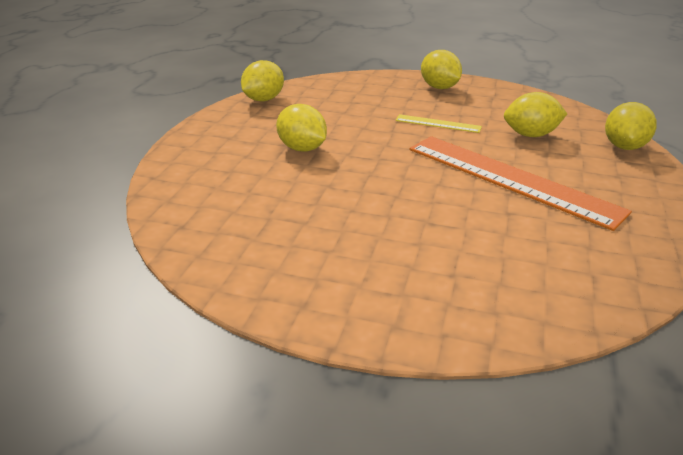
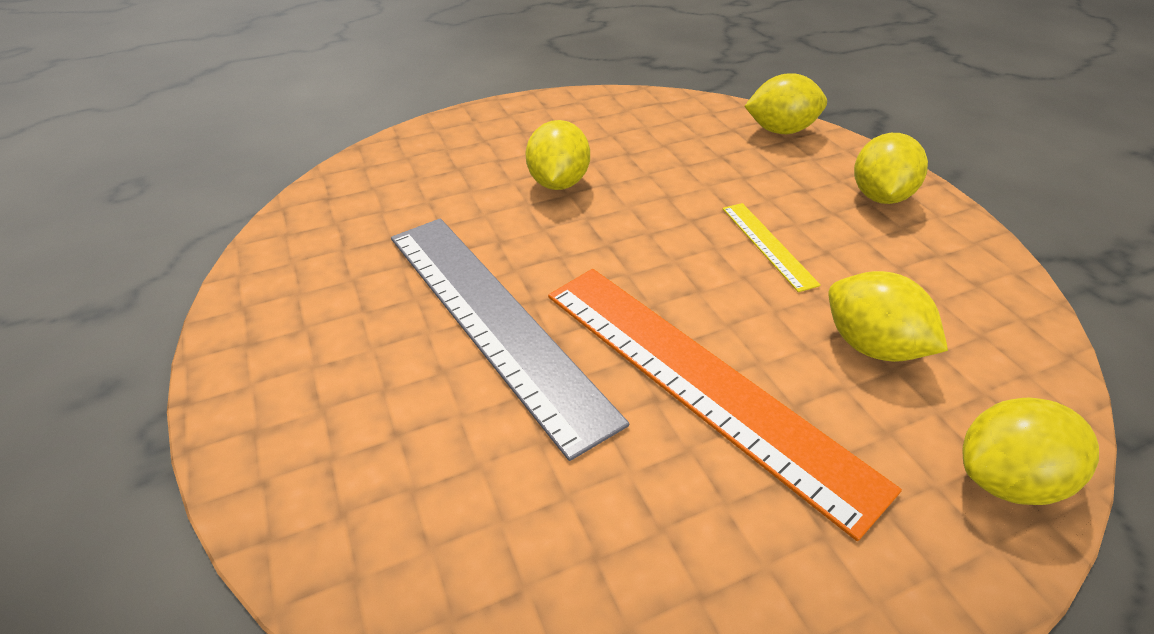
camera: 50 degrees right, 10 degrees up
yellow lemon [241,60,284,101] -> yellow lemon moved to [744,73,827,134]
orange ruler [410,136,632,231] -> orange ruler turned 45 degrees counterclockwise [548,269,902,541]
none -> grey ruler [391,218,629,461]

